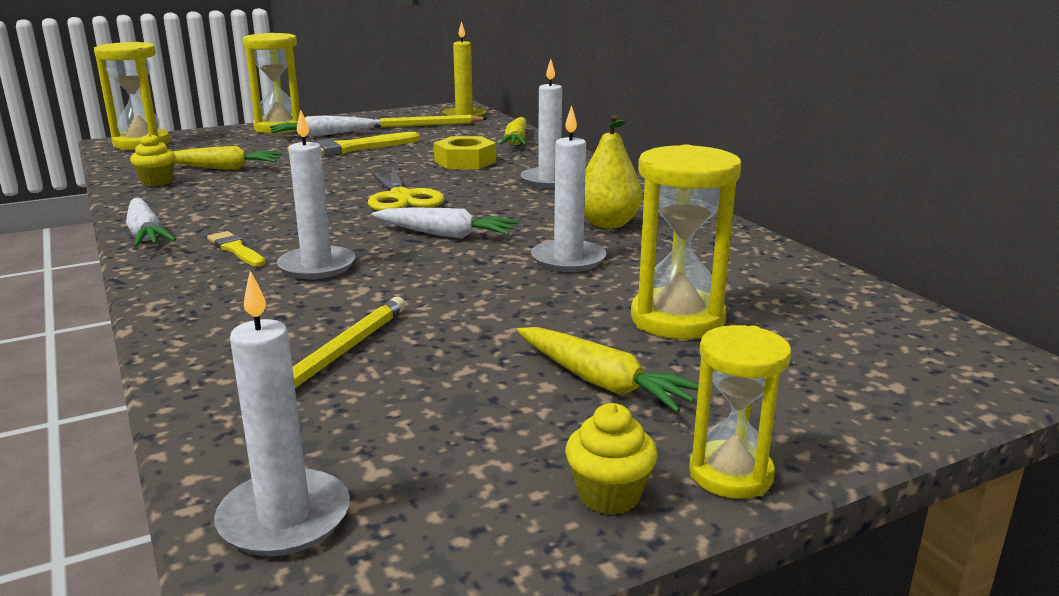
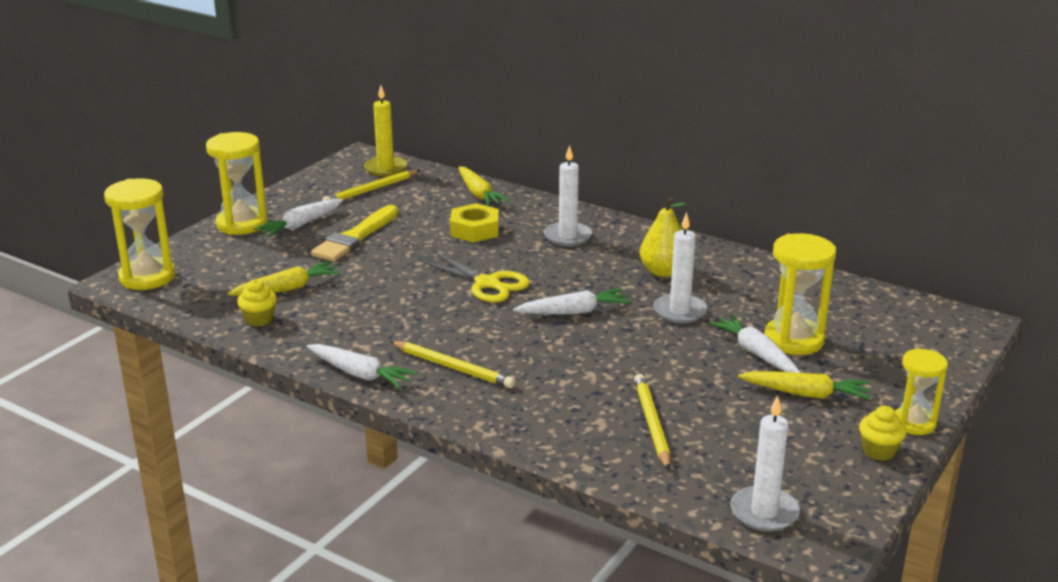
camera: 30 degrees left, 5 degrees up
yellow brush [207,231,265,267] -> yellow pencil [390,341,515,388]
white candle [277,110,356,279] -> none
none -> white carrot [709,315,801,373]

